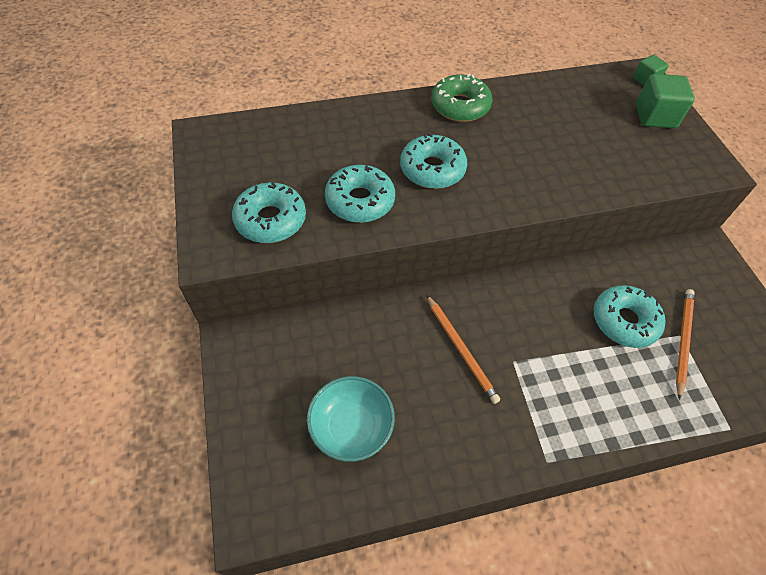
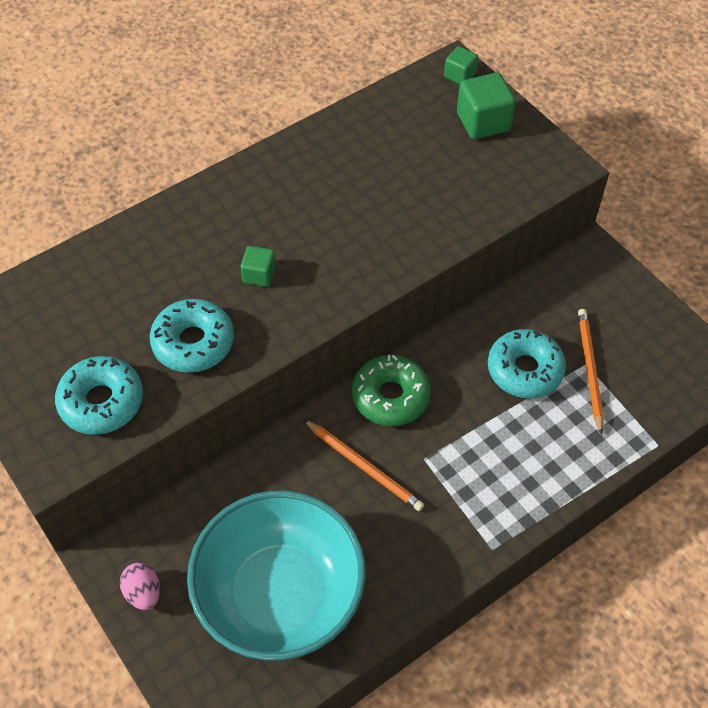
camera: 20 degrees left, 0 degrees up
turquoise bowl [307,376,395,462] -> turquoise bowl [187,491,366,661], size x1.79
turquoise donut [400,133,467,189] -> green cube [240,246,276,287]
green donut [431,74,493,122] -> green donut moved to [352,355,431,426]
none -> pink egg [120,563,160,610]

